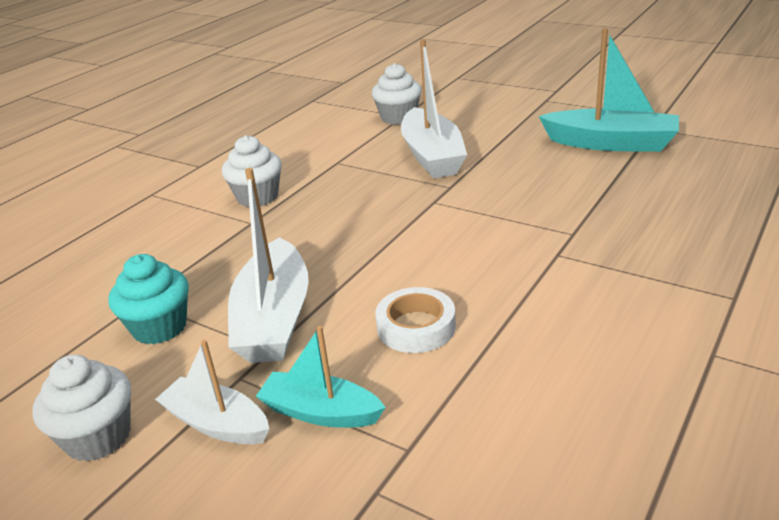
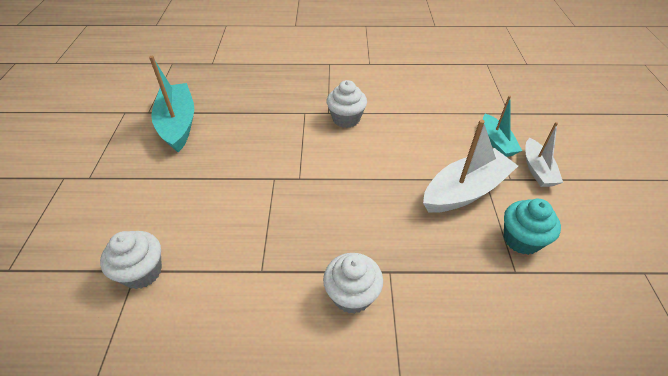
camera: 125 degrees left, 15 degrees up
white cupcake [32,355,131,462] -> white cupcake moved to [327,80,367,128]
white tape [375,287,456,353] -> none
white boat [401,39,467,178] -> none

